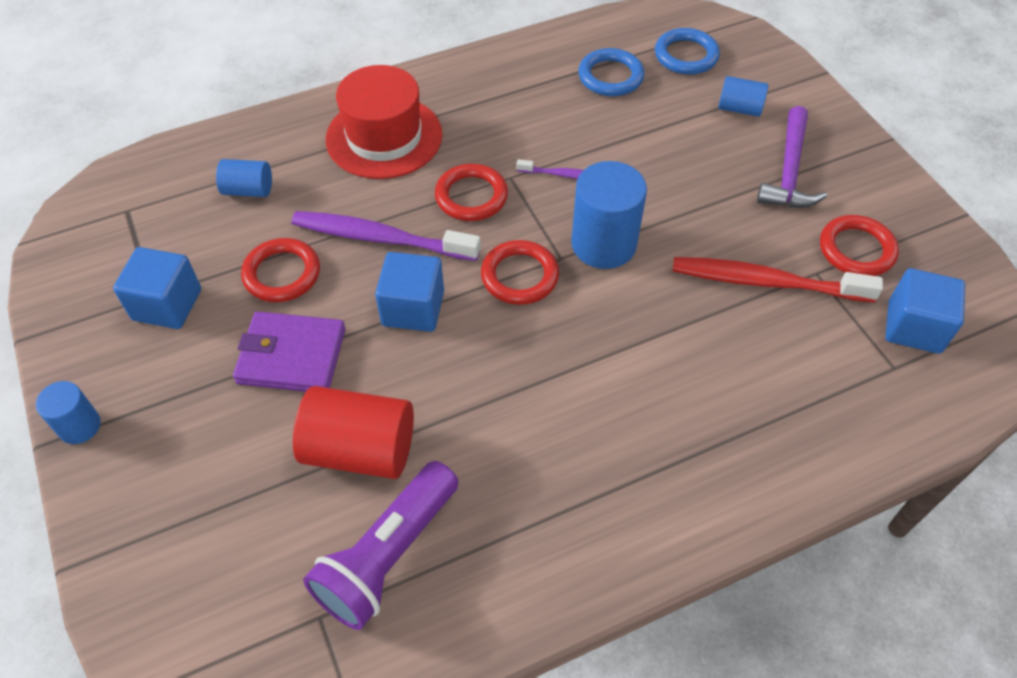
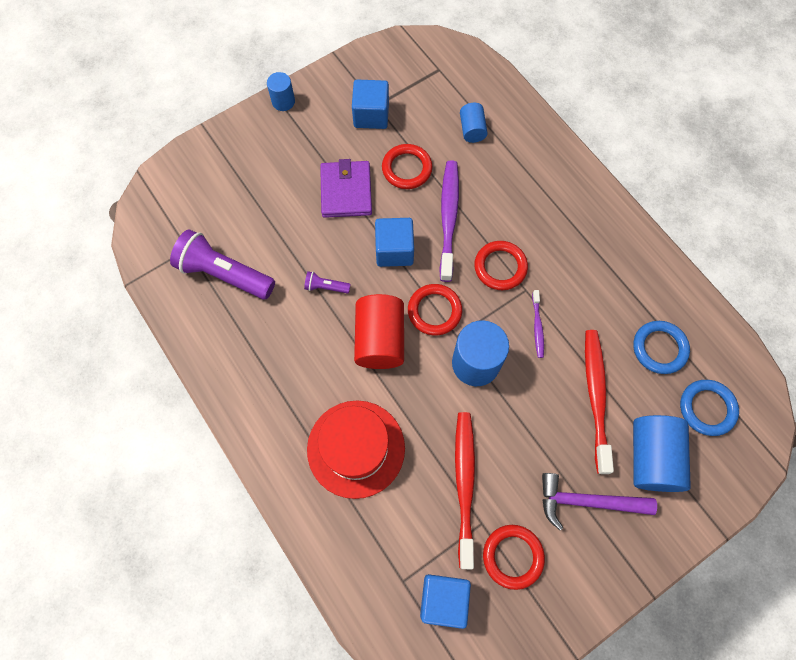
camera: 80 degrees right, 15 degrees up
red cylinder [293,386,414,479] -> red cylinder moved to [354,294,404,369]
red hat [326,65,443,179] -> red hat moved to [307,400,405,499]
blue cylinder [718,76,768,117] -> blue cylinder [633,415,691,492], size x1.80
none -> purple flashlight [304,271,351,294]
none -> red toothbrush [585,330,614,474]

